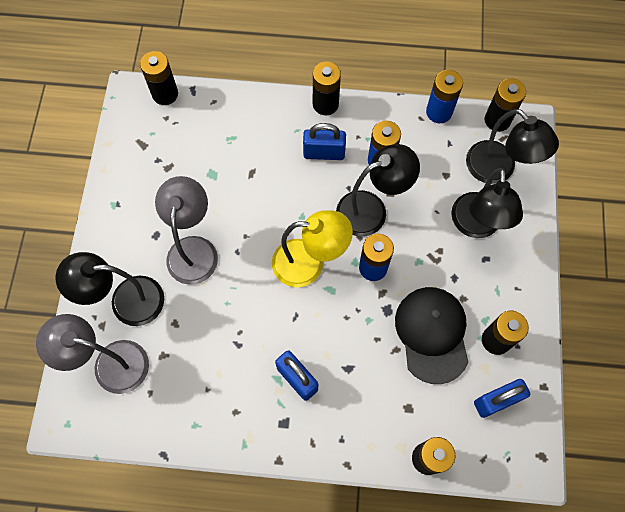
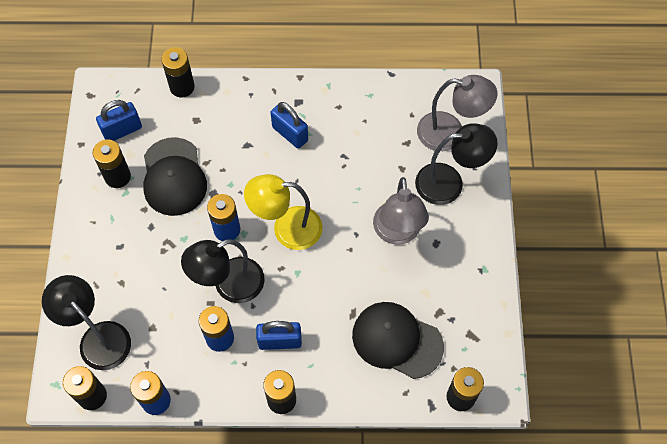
camera: 175 degrees right, 5 degrees down
black lamp [451,168,523,238] -> none
none -> black cap [352,302,444,379]

